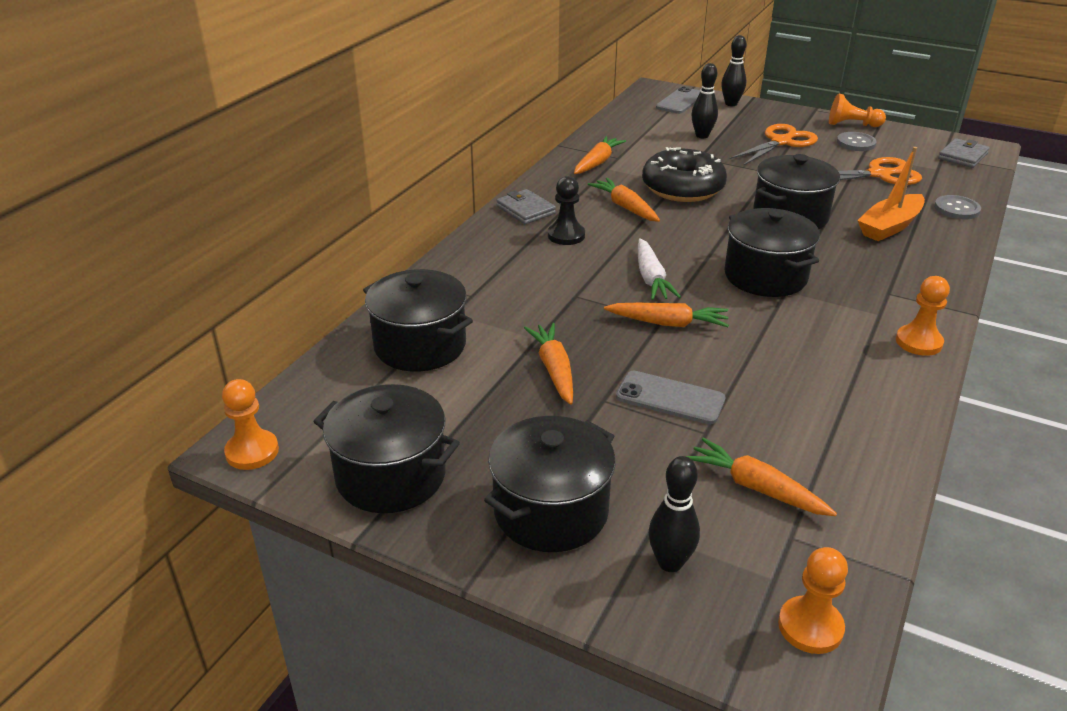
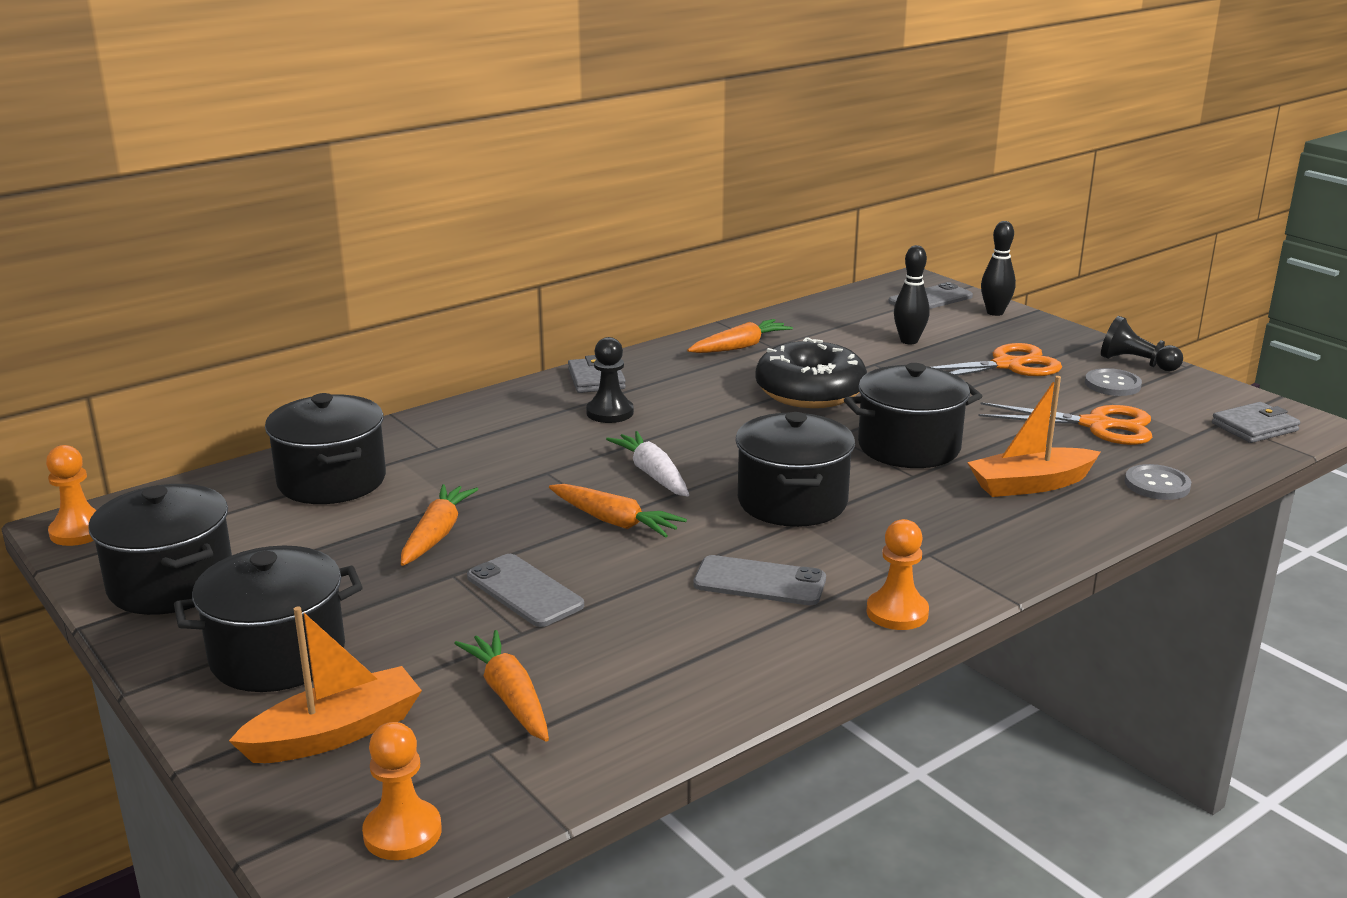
camera: 25 degrees right, 10 degrees down
orange carrot [588,178,660,222] -> none
white carrot [638,238,681,300] -> white carrot turned 135 degrees clockwise [606,431,689,497]
black bowling pin [649,456,700,572] -> orange boat [229,607,422,763]
orange pawn [829,93,886,127] -> black pawn [1101,316,1183,371]
none -> grey phone [693,555,826,605]

